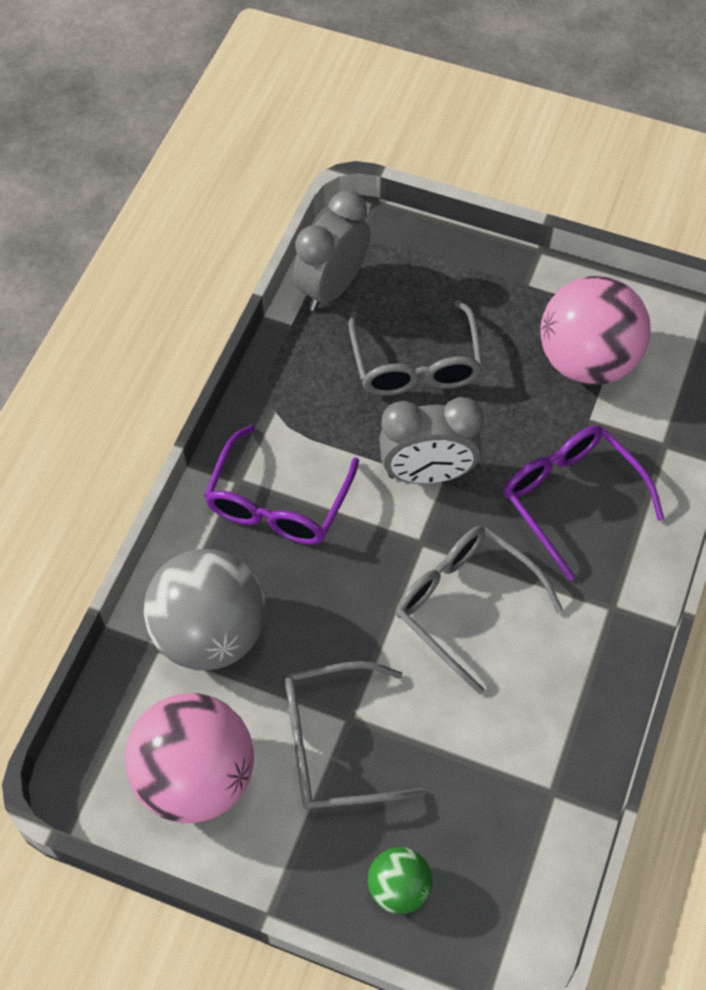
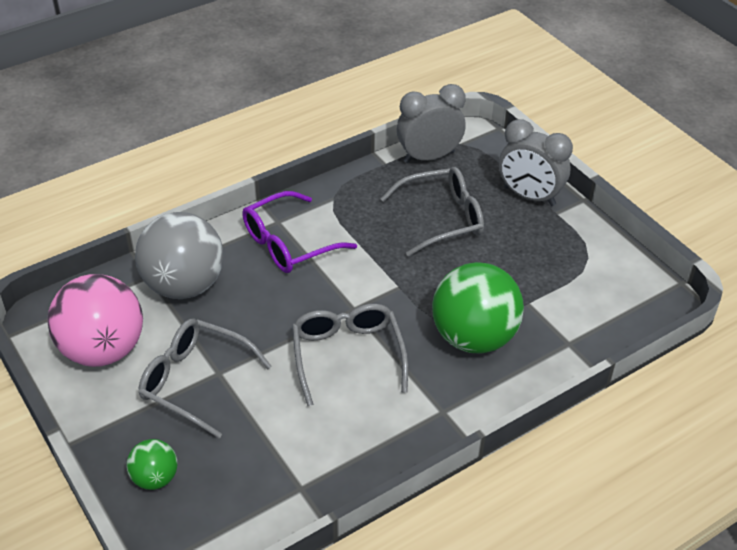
camera: 35 degrees right, 15 degrees down
grey glasses [349,300,483,396] -> grey glasses turned 135 degrees counterclockwise [381,167,484,256]
grey clock [379,397,484,484] -> grey clock moved to [499,119,573,206]
purple glasses [504,425,664,581] -> green ball [432,262,524,354]
pink ball [540,276,651,385] -> none

